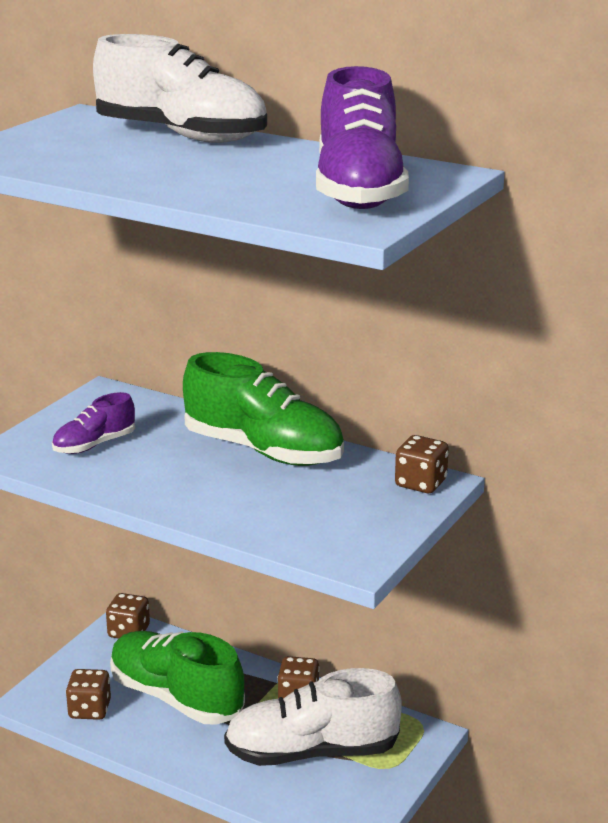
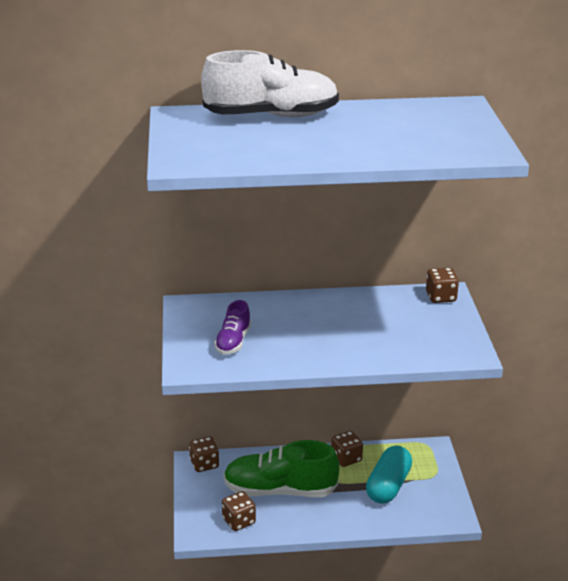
camera: 35 degrees left, 5 degrees up
green shoe [183,352,344,466] -> none
white shoe [224,668,402,766] -> turquoise capsule [366,445,412,504]
purple shoe [316,66,409,209] -> none

